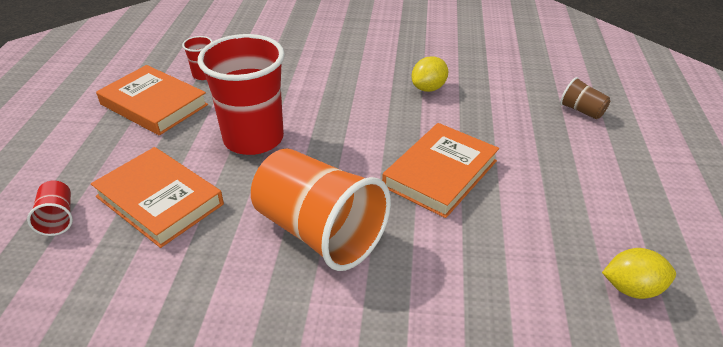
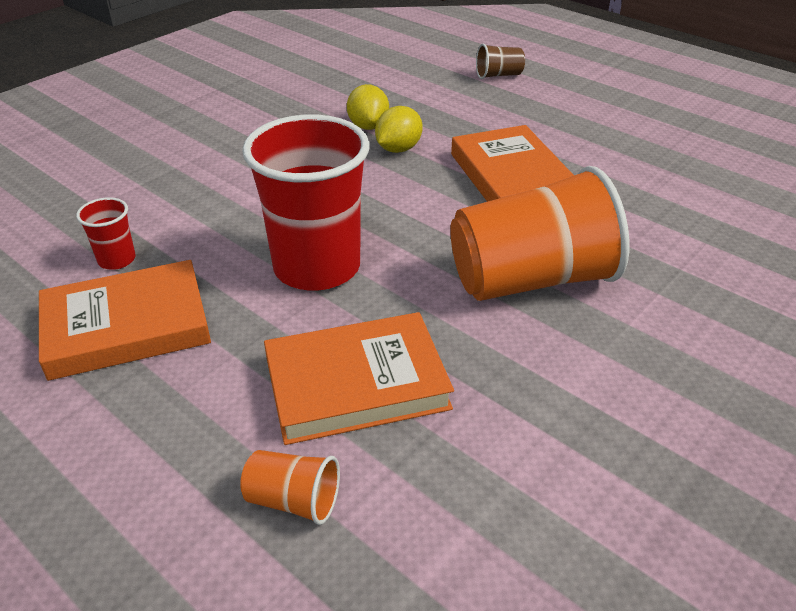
camera: 55 degrees left, 0 degrees up
red cup [27,181,73,236] -> orange cup [240,450,340,525]
yellow lemon [602,248,676,299] -> yellow lemon moved to [375,106,423,153]

